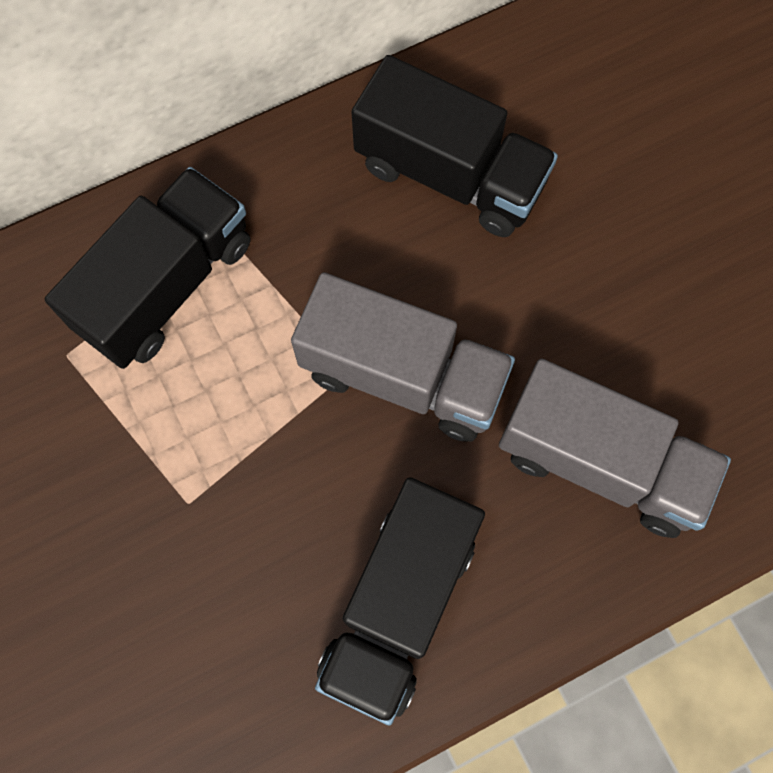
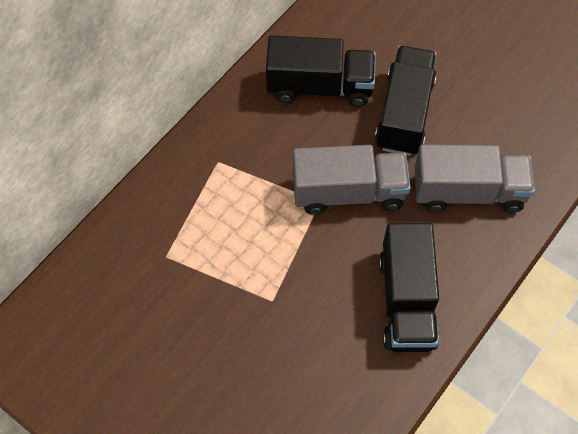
camera: 25 degrees left, 10 degrees down
black truck [45,167,250,369] -> black truck moved to [375,46,437,156]

